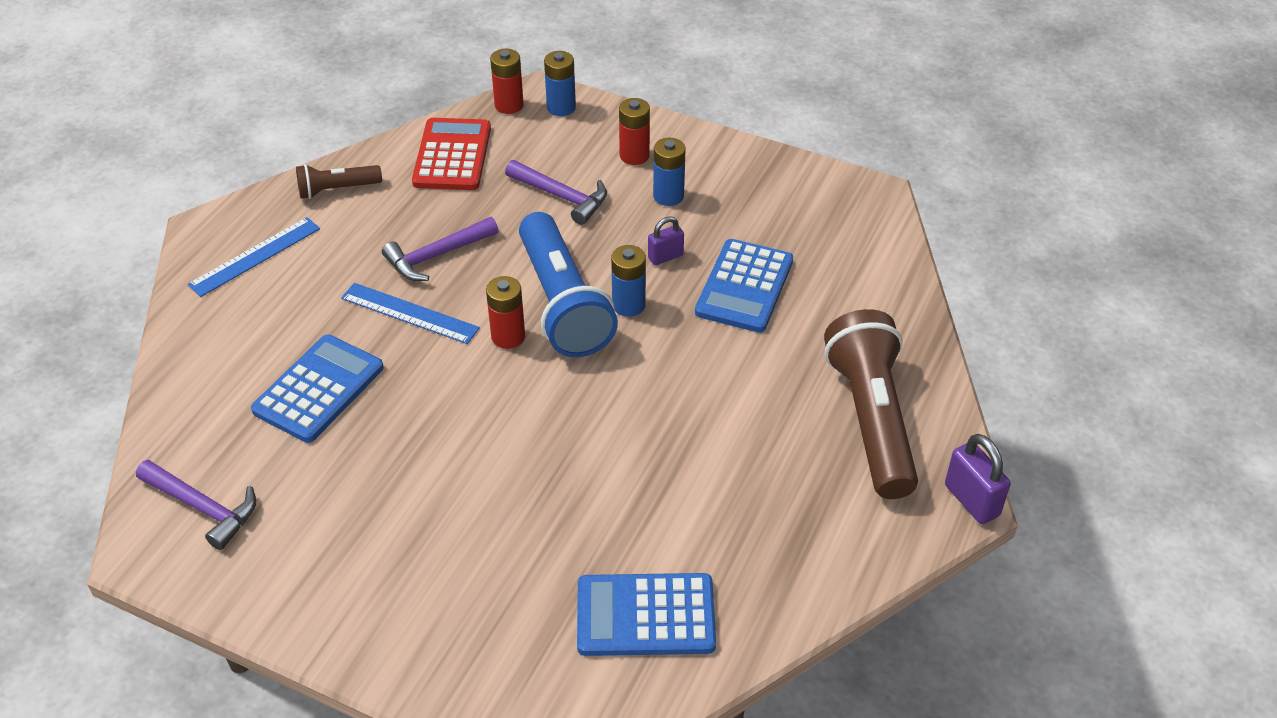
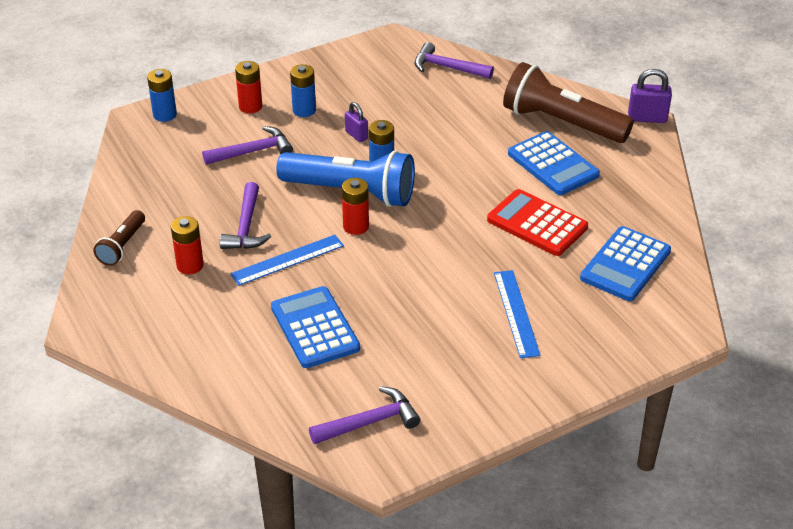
camera: 55 degrees left, 5 degrees down
blue ruler [188,217,320,297] -> blue ruler moved to [494,270,541,358]
red calculator [412,118,491,190] -> red calculator moved to [487,189,588,256]
red battery [490,49,524,114] -> red battery moved to [171,216,204,274]
purple padlock [648,216,684,265] -> purple padlock turned 45 degrees counterclockwise [345,102,368,142]
blue calculator [695,239,793,333] -> blue calculator moved to [508,131,600,195]
none -> purple hammer [414,42,494,79]

